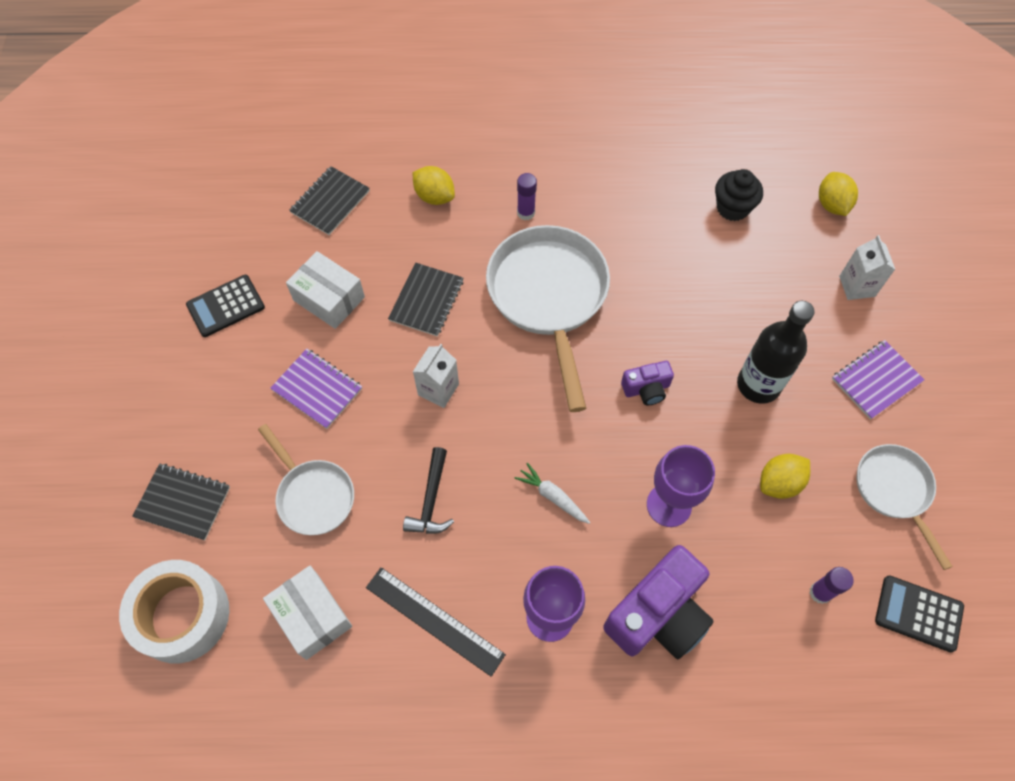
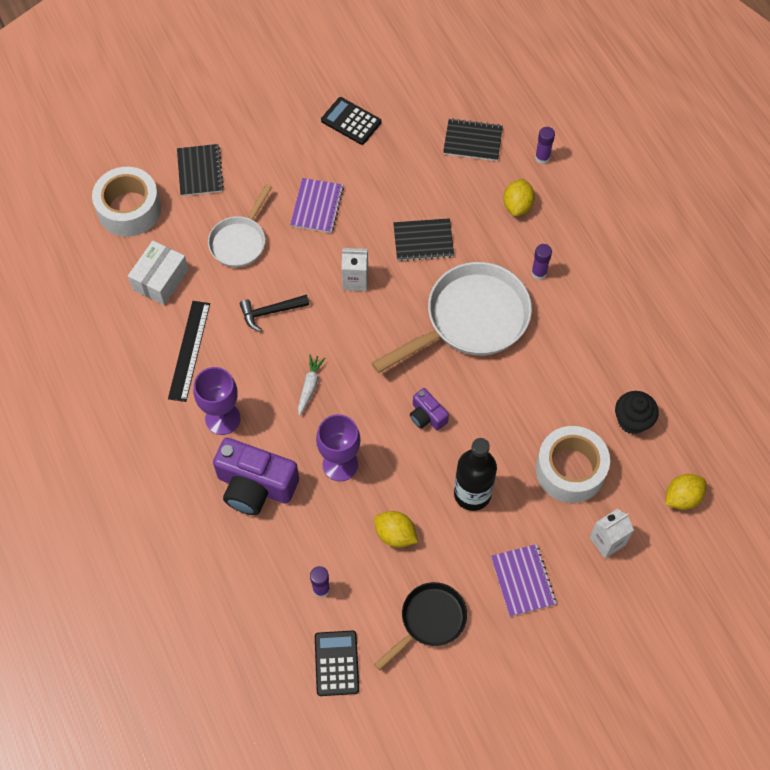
camera: 65 degrees right, 0 degrees up
white box [286,251,365,329] -> none
purple notebook [832,340,925,419] -> purple notebook turned 45 degrees clockwise [491,544,556,617]
white pan [856,444,953,570] -> black pan [374,582,467,671]
none -> purple glue stick [535,127,555,164]
none -> white tape [536,426,610,503]

